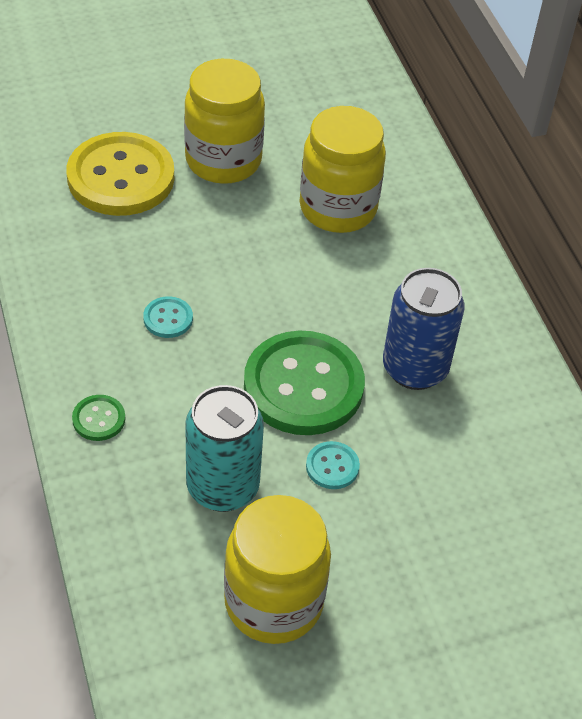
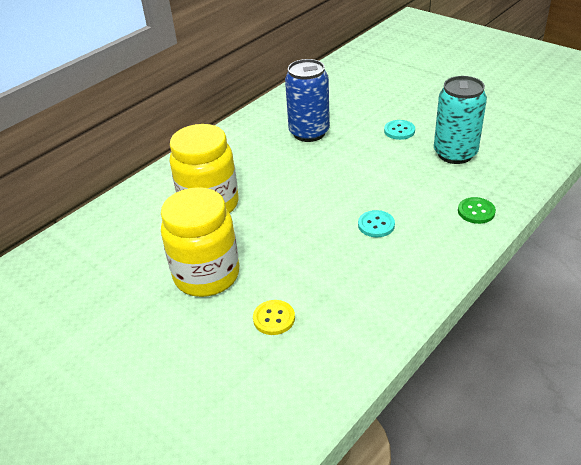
camera: 115 degrees left, 10 degrees down
yellow button [67,132,174,216] -> yellow button [253,300,295,335], size x0.42
yellow jar [224,495,331,644] -> none
green button [244,331,365,435] -> none

